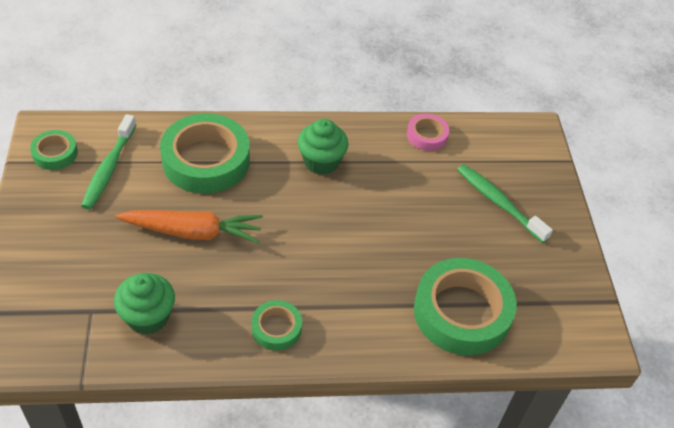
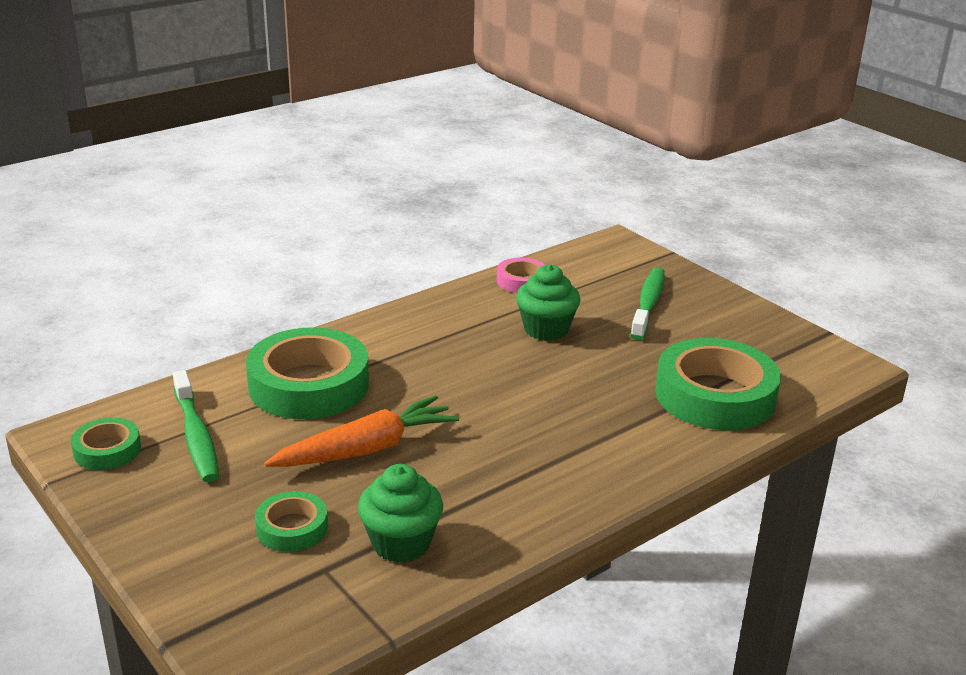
camera: 30 degrees left, 20 degrees down
green tape [252,300,302,351] -> green tape moved to [255,491,328,552]
green cupcake [298,119,349,175] -> green cupcake moved to [516,264,581,341]
green toothbrush [457,164,553,243] -> green toothbrush turned 90 degrees clockwise [630,267,665,340]

